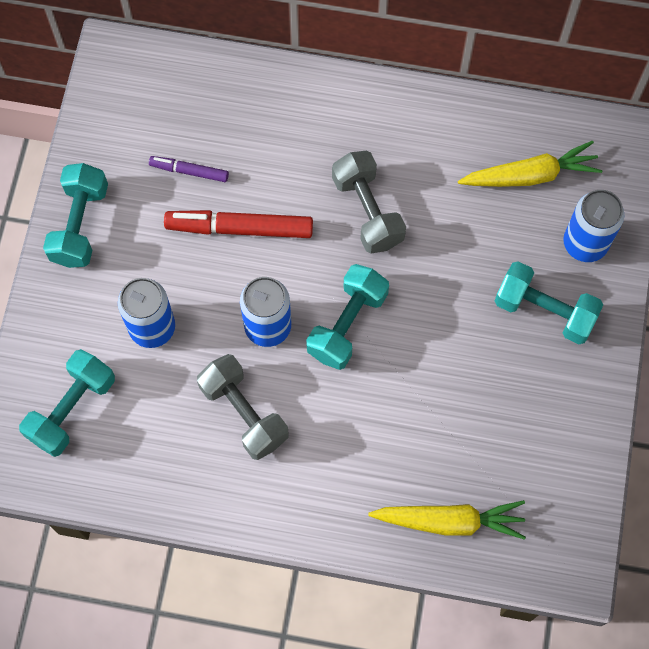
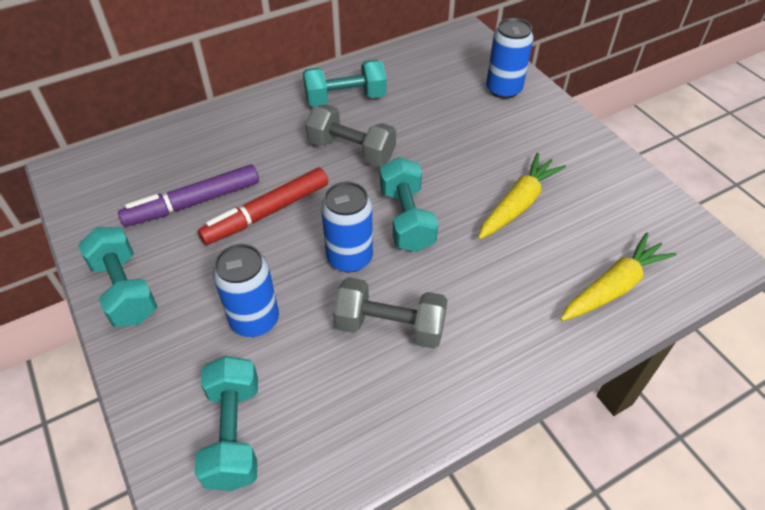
camera: 40 degrees left, 20 degrees down
purple marker [149,156,229,182] -> purple marker [118,165,259,227], size x1.80
yellow carrot [458,141,603,187] -> yellow carrot moved to [478,153,566,239]
turquoise dumbbell [495,261,603,344] -> turquoise dumbbell moved to [303,60,387,107]

